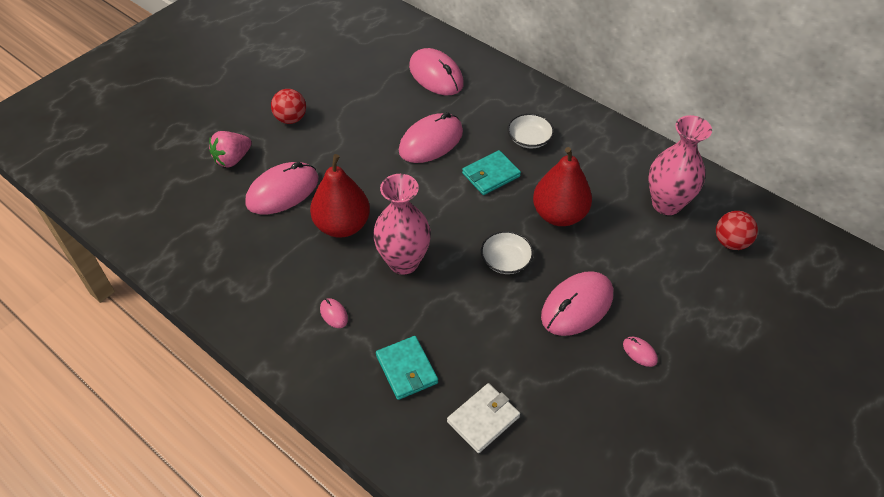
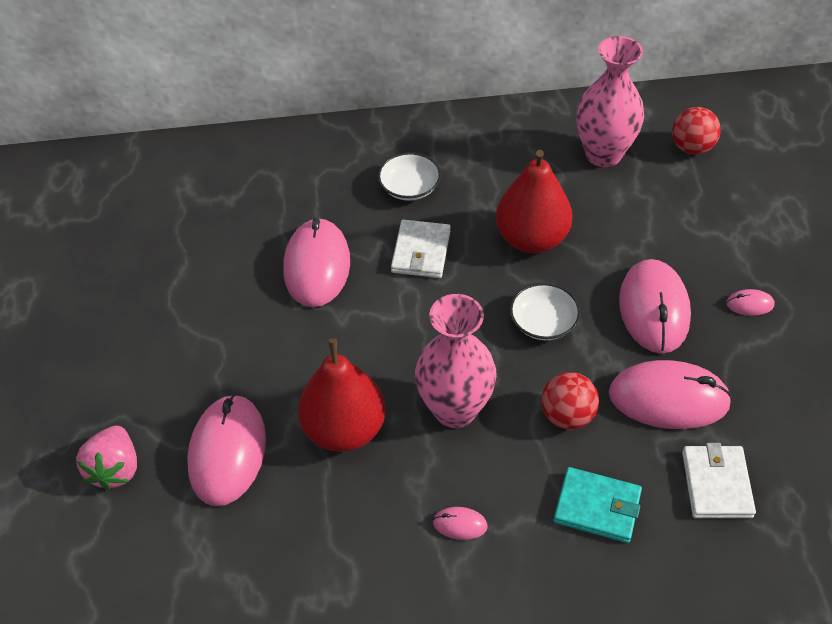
camera: 45 degrees left, 0 degrees up
red ball [271,89,306,124] -> red ball moved to [541,372,599,430]
pink mouse [409,48,464,95] -> pink mouse moved to [609,360,732,429]
turquoise wallet [462,150,521,195] -> white wallet [391,220,451,278]

